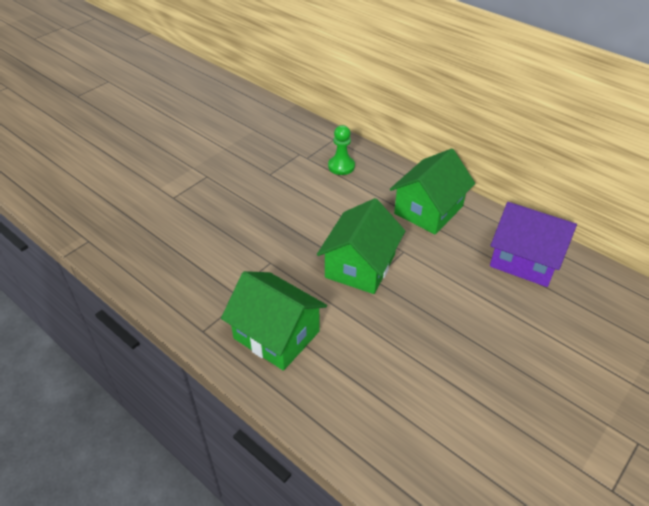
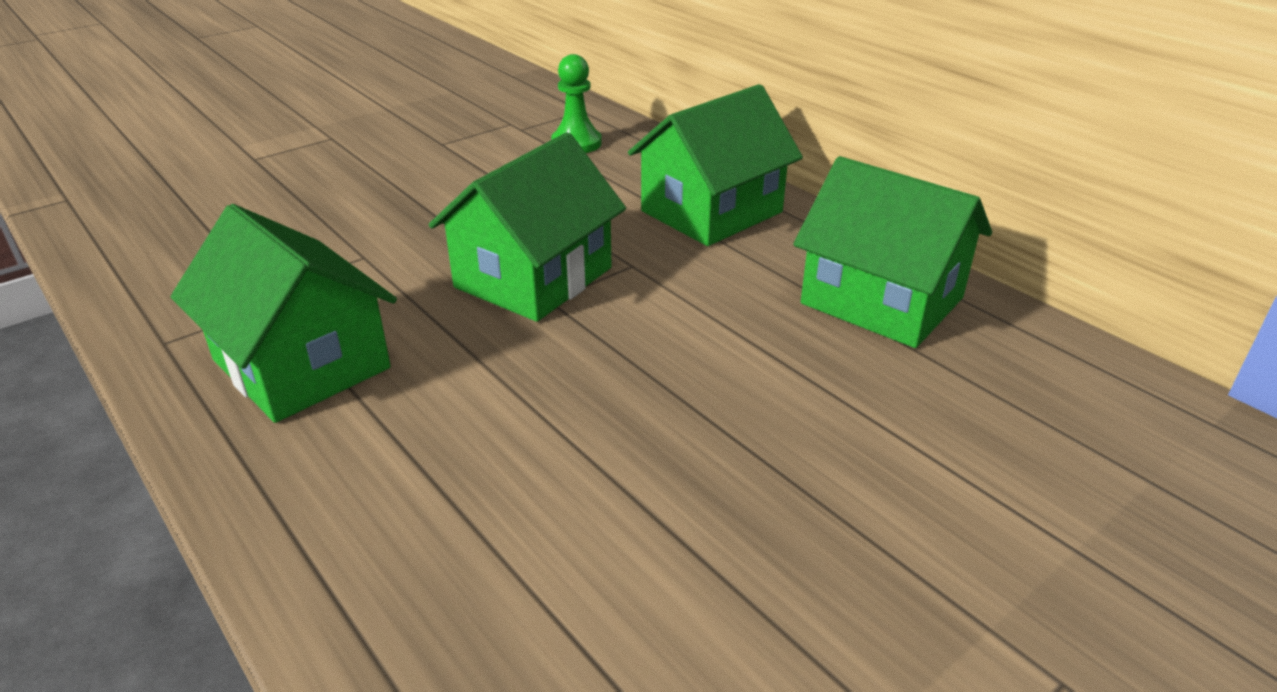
camera: 10 degrees right, 10 degrees down
purple house [490,202,577,287] -> green house [793,156,992,348]

